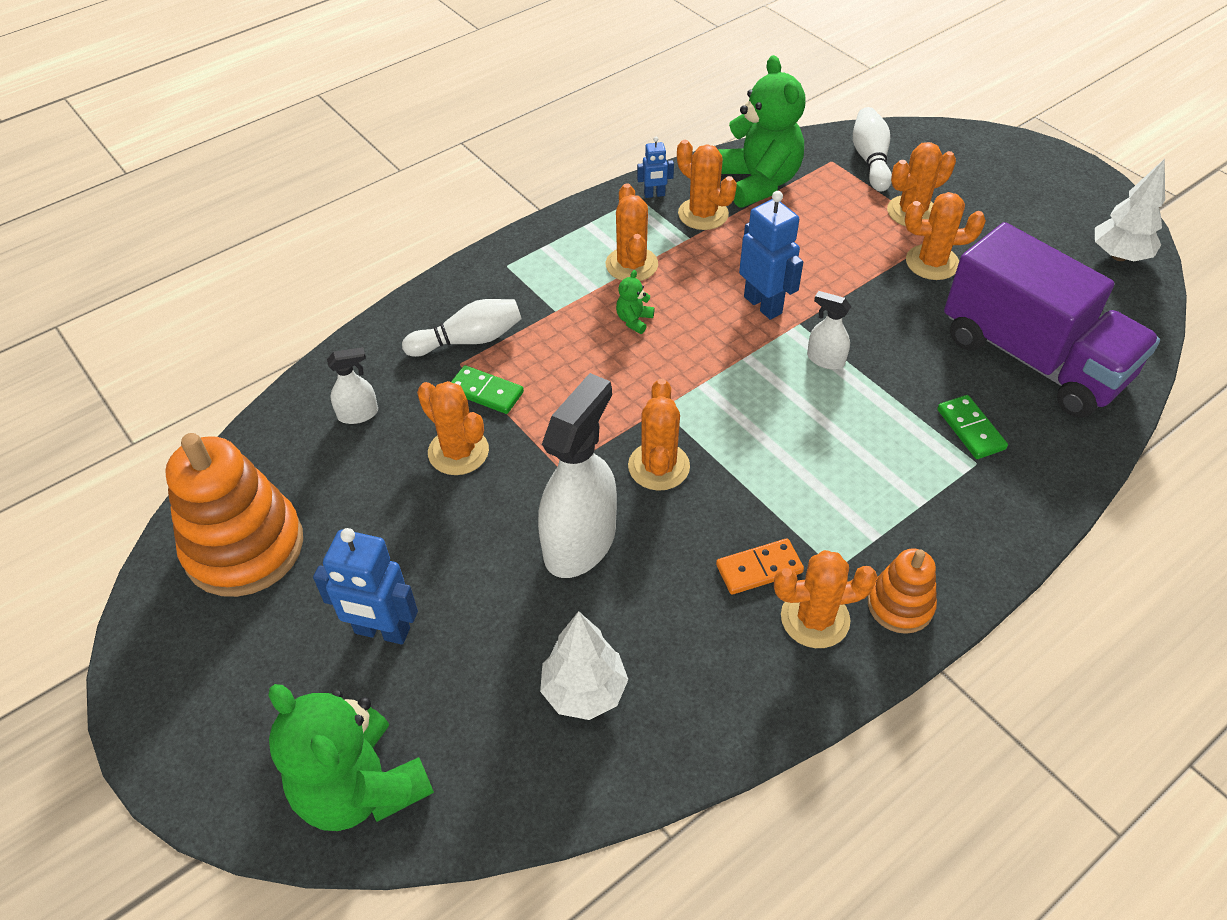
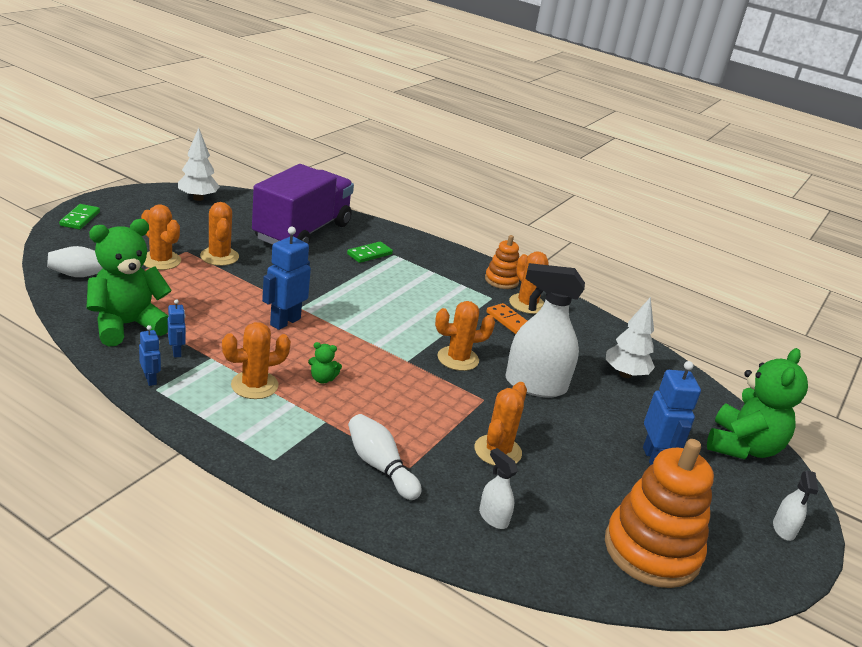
camera: 115 degrees left, 20 degrees down
green domino [451,365,524,414] -> green domino moved to [59,204,100,230]
orange cactus [677,140,737,230] -> blue robot [168,299,186,358]
white spray bottle [807,291,851,370] -> white spray bottle moved to [773,471,819,541]

